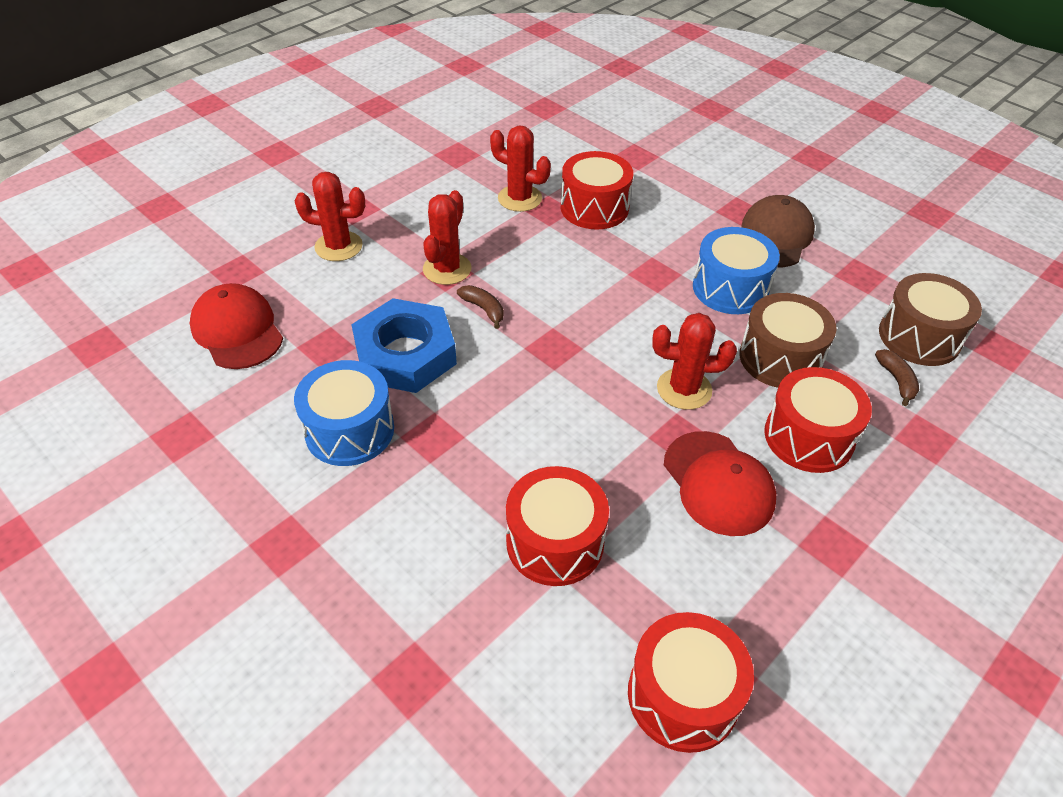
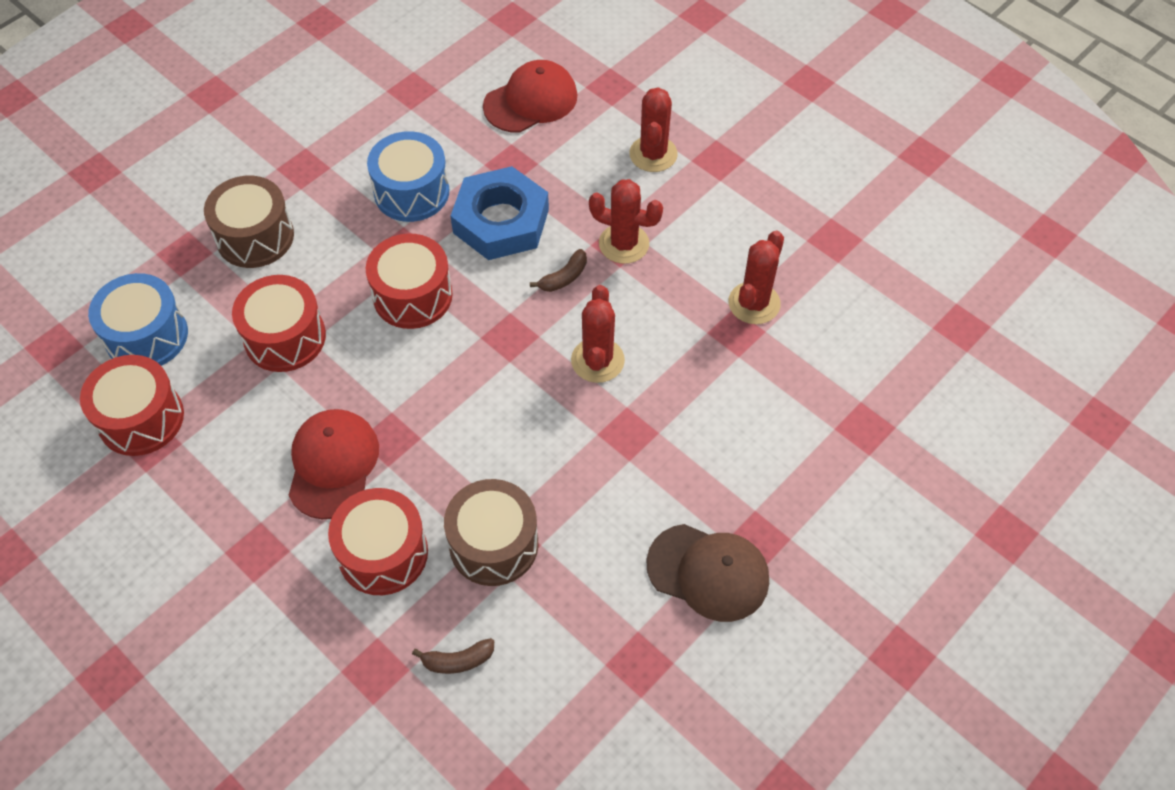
camera: 90 degrees right, 10 degrees up
red drum [561,151,633,230] -> red drum moved to [366,233,453,329]
red cactus [652,313,737,410] -> red cactus moved to [571,285,625,383]
red cap [664,431,776,536] -> red cap turned 120 degrees clockwise [289,409,379,519]
blue drum [693,227,780,314] -> blue drum moved to [88,273,188,366]
brown drum [879,273,982,366] -> brown drum moved to [204,176,294,268]

